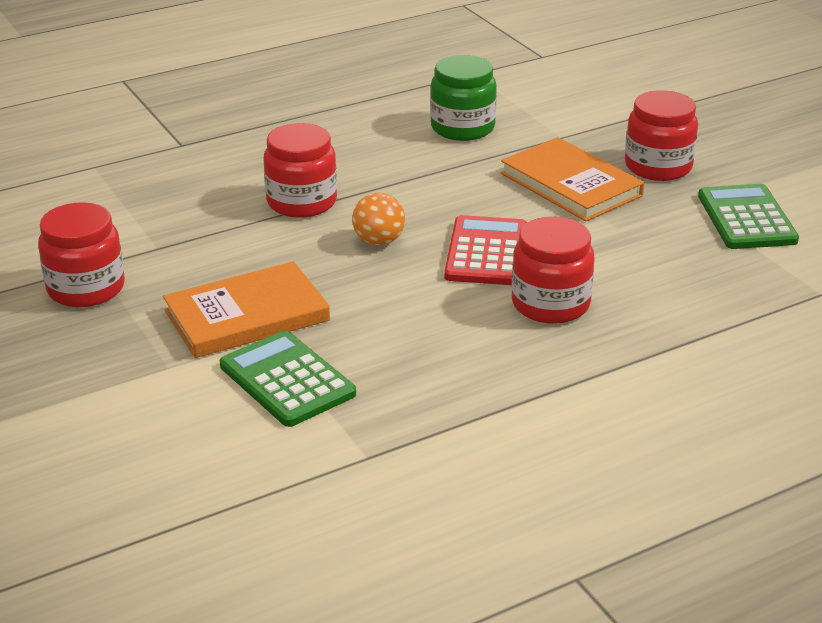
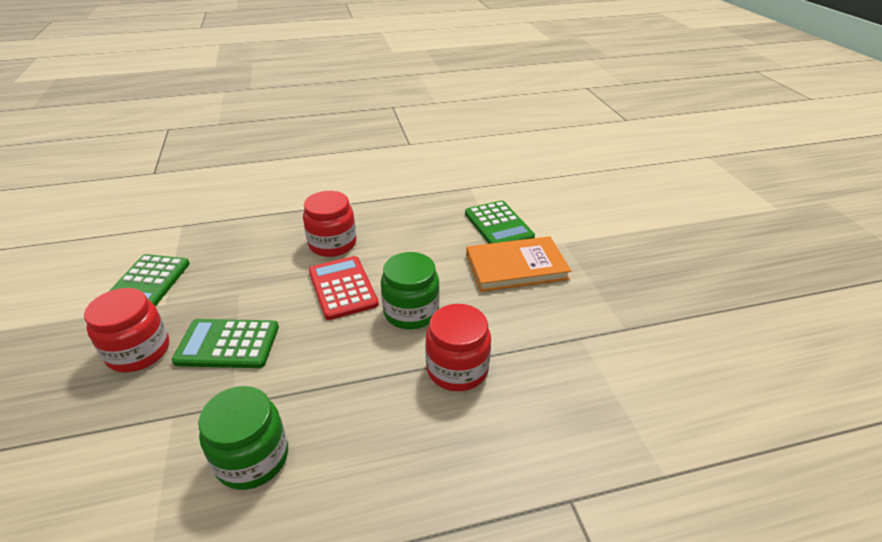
camera: 165 degrees left, 5 degrees up
red jar [38,202,125,307] -> none
orange ball [352,192,405,246] -> green jar [381,252,440,330]
red calculator [444,215,527,285] -> red calculator turned 135 degrees clockwise [309,256,379,320]
orange book [501,137,644,221] -> green calculator [172,319,279,368]

